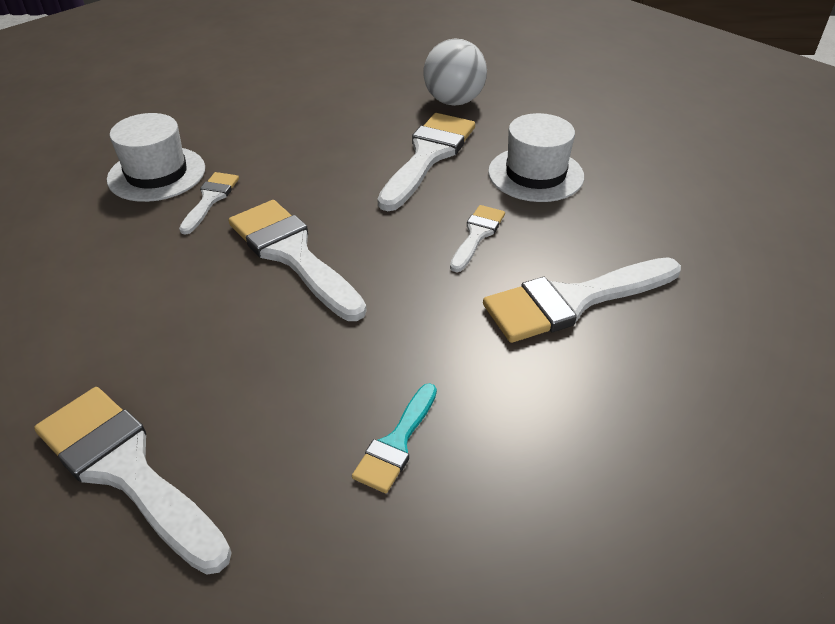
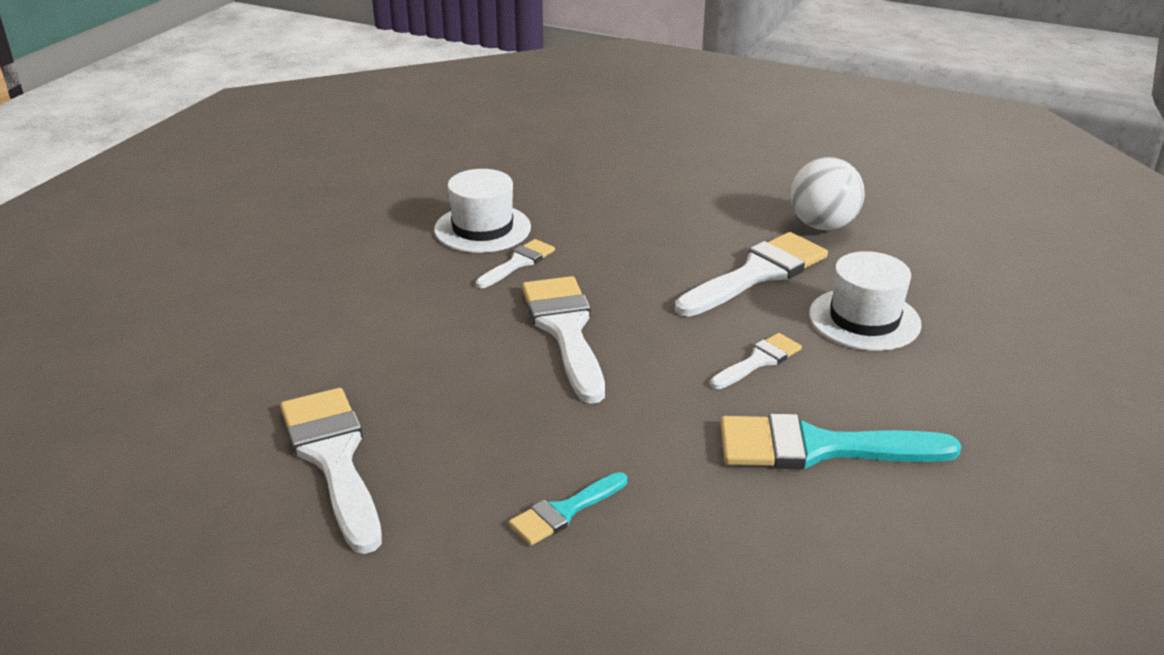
camera: 25 degrees right, 10 degrees down
white brush [483,257,681,343] -> turquoise brush [721,413,961,469]

